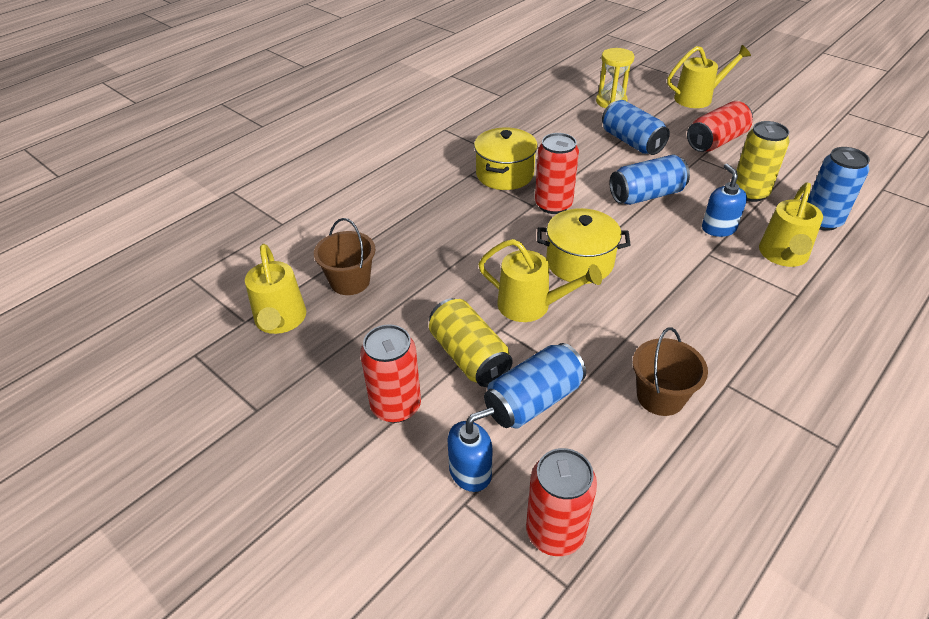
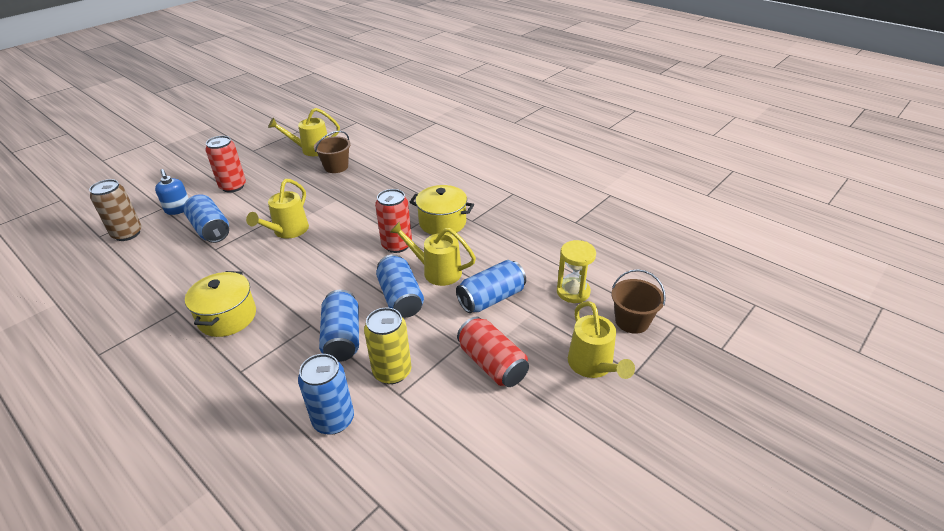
camera: 90 degrees right, 5 degrees down
yellow can [429,298,513,387] -> none
red can [526,448,597,556] -> brown can [89,179,142,241]
yellow pot [537,208,631,284] -> yellow pot moved to [185,271,256,337]
brown bucket [633,327,708,416] -> brown bucket moved to [611,269,666,334]
blue soap dispenser [702,164,747,237] -> blue can [319,290,359,362]
yellow watering can [759,182,823,267] -> yellow watering can moved to [389,222,476,286]

